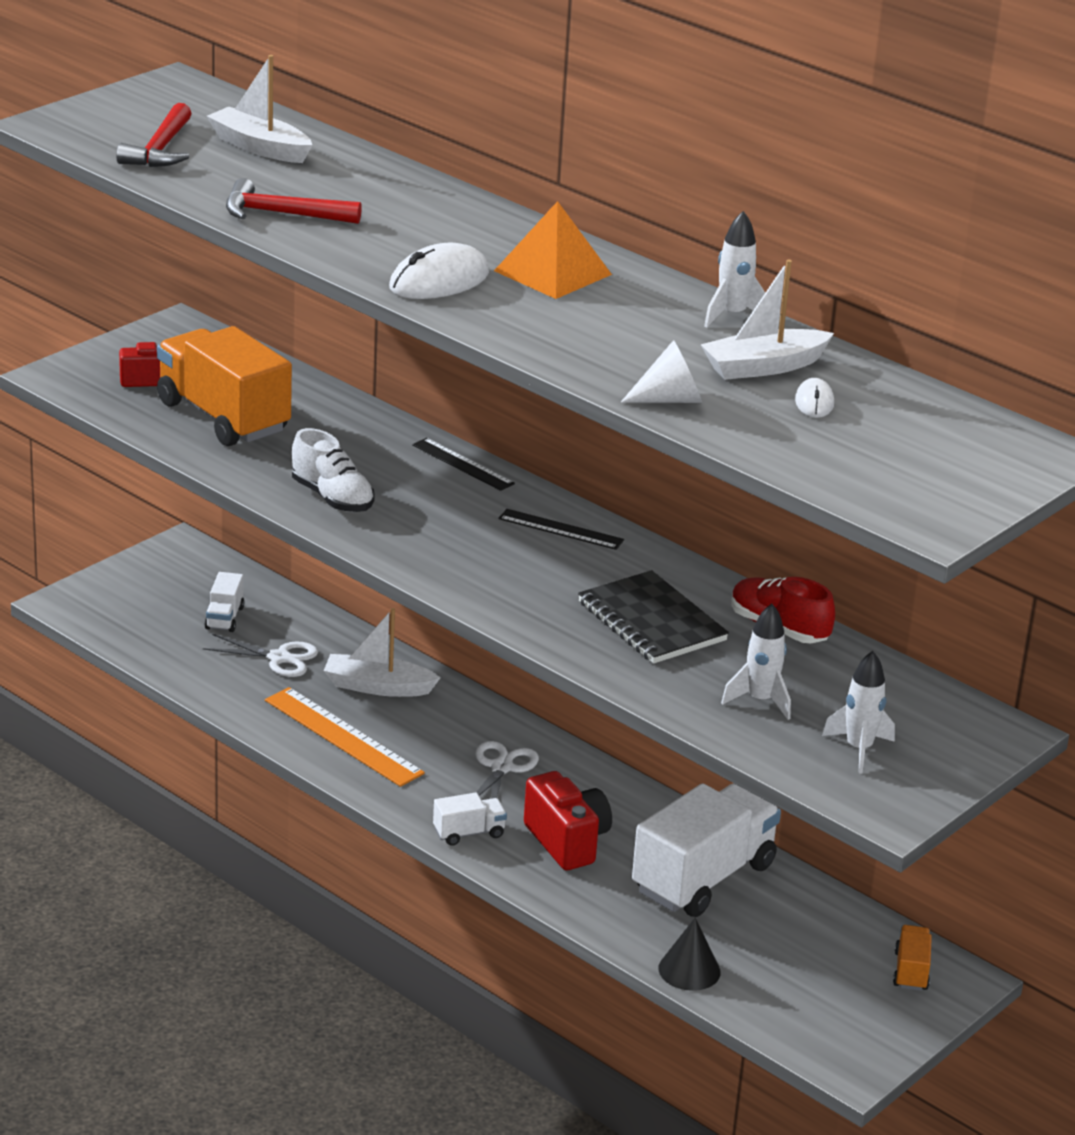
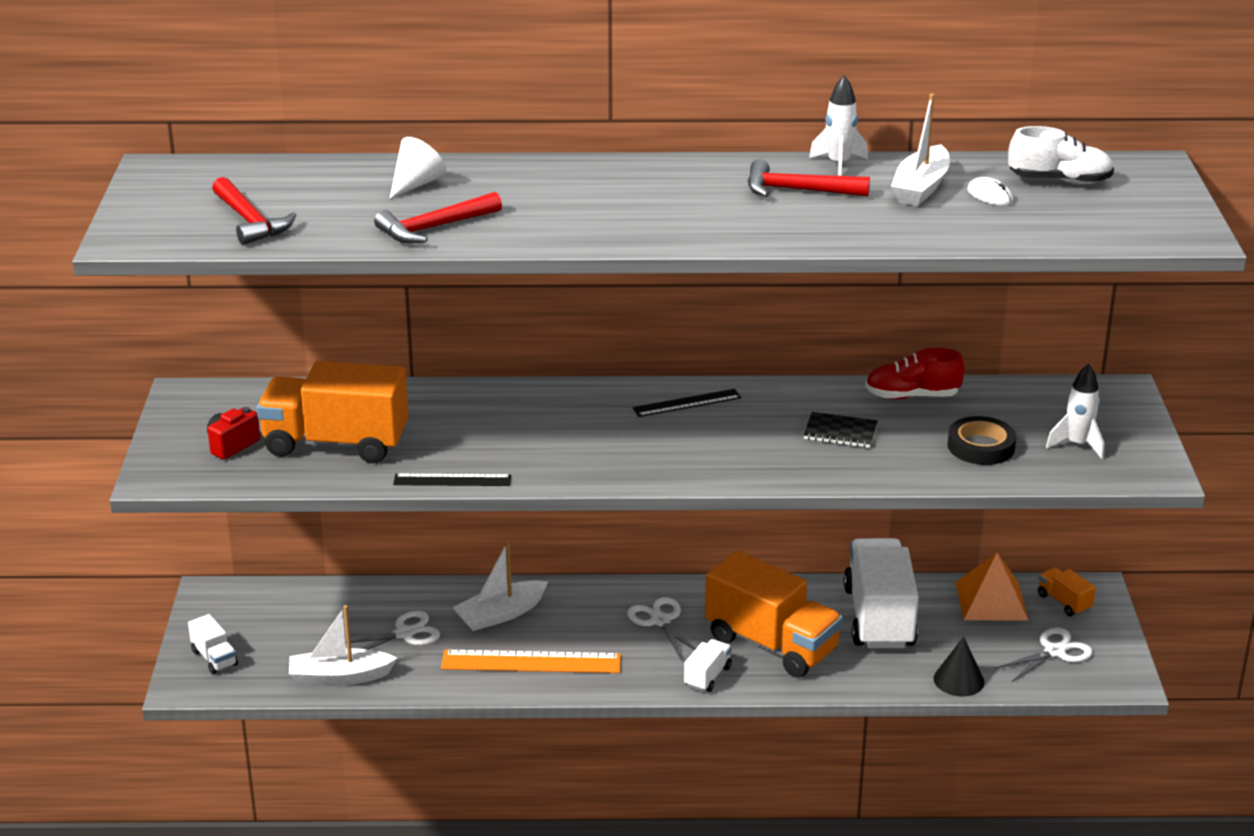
camera: 40 degrees left, 0 degrees up
white truck [204,572,244,632] -> white truck moved to [188,614,238,674]
white boat [206,55,312,163] -> white boat moved to [289,605,397,686]
white shoe [292,428,375,512] -> white shoe moved to [1008,126,1114,184]
white mouse [389,243,489,299] -> none
black ruler [412,438,515,491] -> black ruler moved to [393,474,511,486]
orange pyramid [494,201,612,299] -> orange pyramid moved to [956,553,1028,621]
red camera [524,771,612,870] -> orange truck [705,551,843,678]
black notebook [578,570,729,663] -> black notebook [804,412,878,448], size x0.60
white cone [621,340,702,403] -> white cone moved to [390,137,447,198]
white rocket [721,603,791,720] -> black tape [947,416,1016,465]
none -> red hammer [748,159,870,197]
none -> white scissors [995,627,1093,682]

